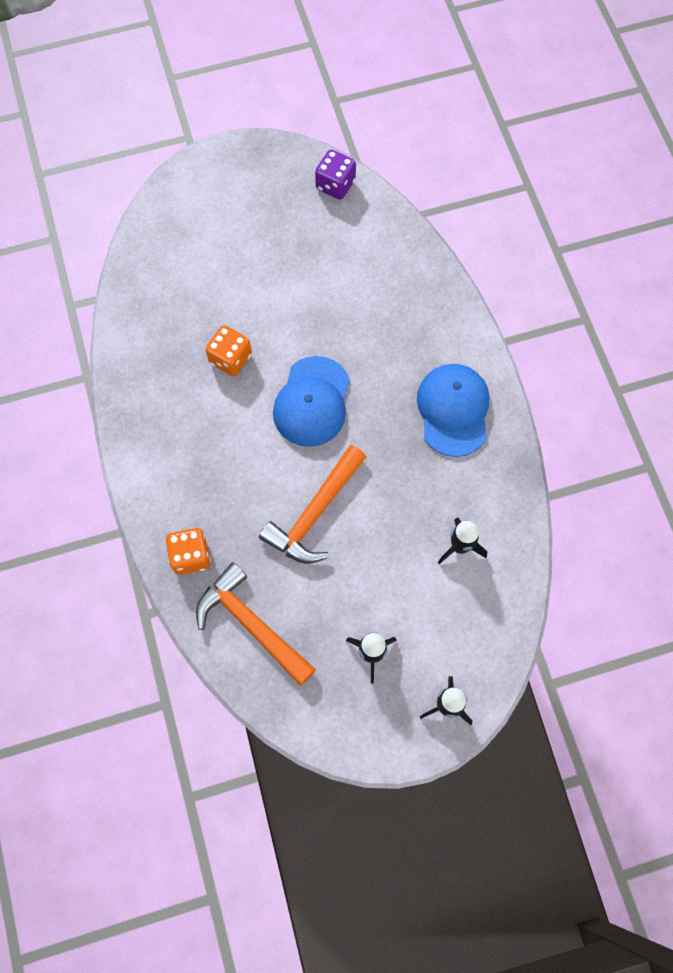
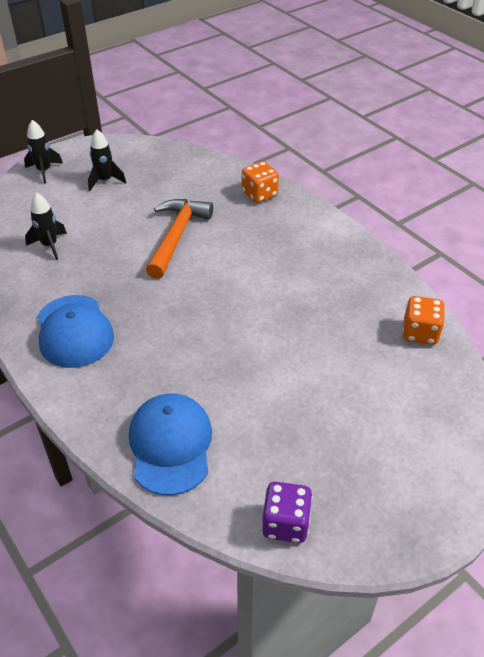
camera: 160 degrees right, 25 degrees down
orange hammer [196,562,316,686] -> none
orange dice [205,325,252,376] -> orange dice moved to [402,296,445,345]
blue cap [273,356,350,447] -> blue cap moved to [129,393,212,496]

